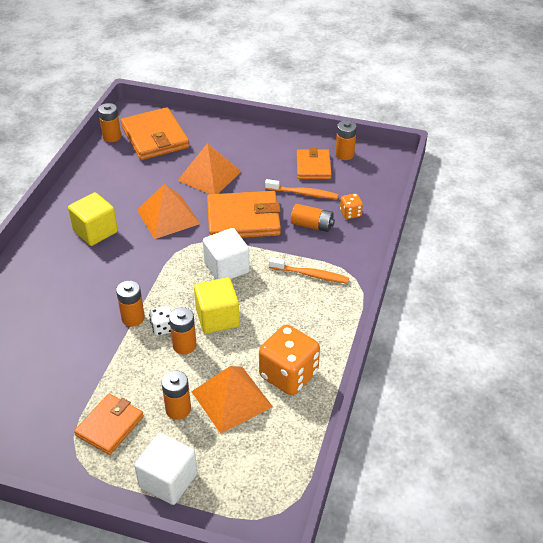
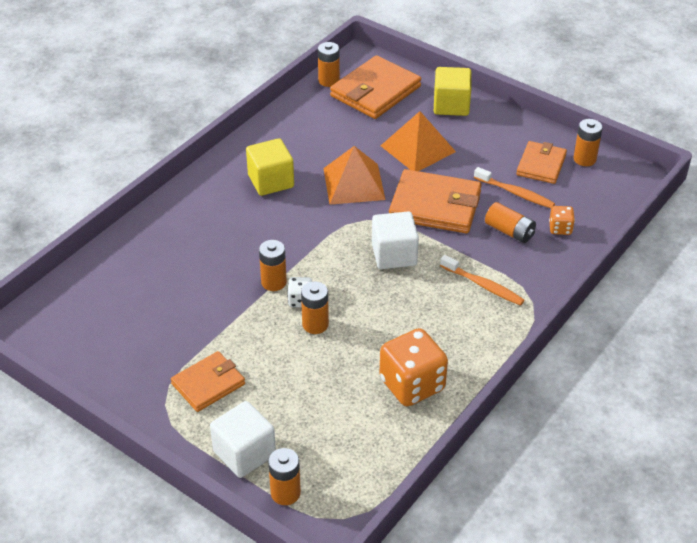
camera: 20 degrees right, 0 degrees up
orange wallet [121,107,189,160] -> orange wallet turned 45 degrees clockwise [330,55,421,119]
orange battery [162,370,191,420] -> orange battery moved to [268,448,301,505]
orange pyramid [191,366,273,434] -> none
yellow cube [194,277,240,334] -> yellow cube moved to [434,67,472,116]

